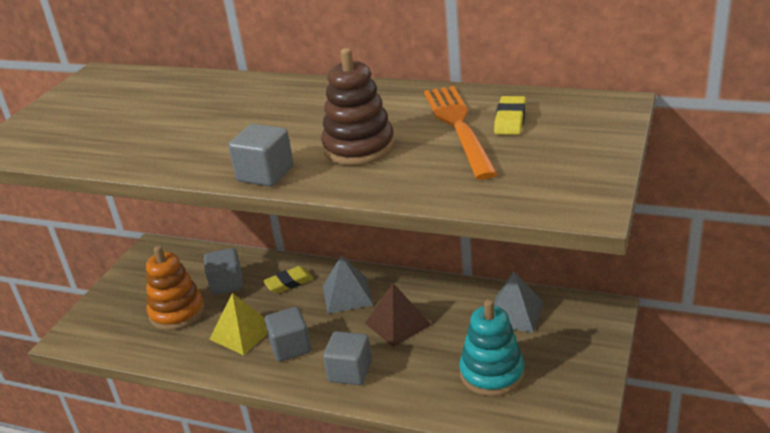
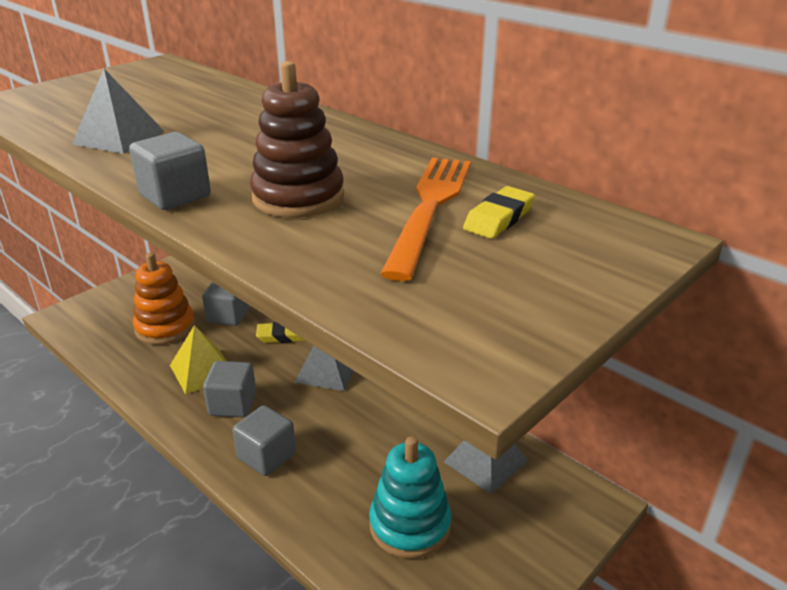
camera: 20 degrees right, 0 degrees up
brown pyramid [365,283,432,347] -> none
none -> grey pyramid [72,69,165,154]

